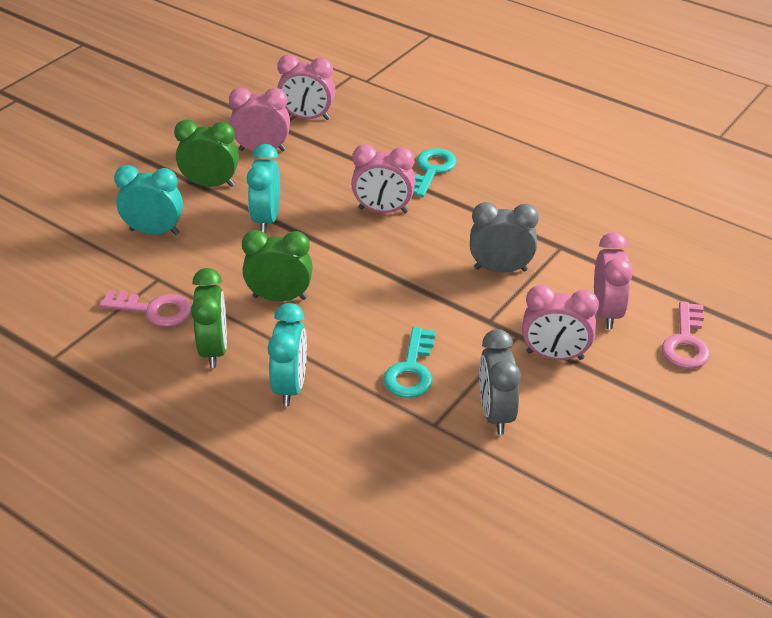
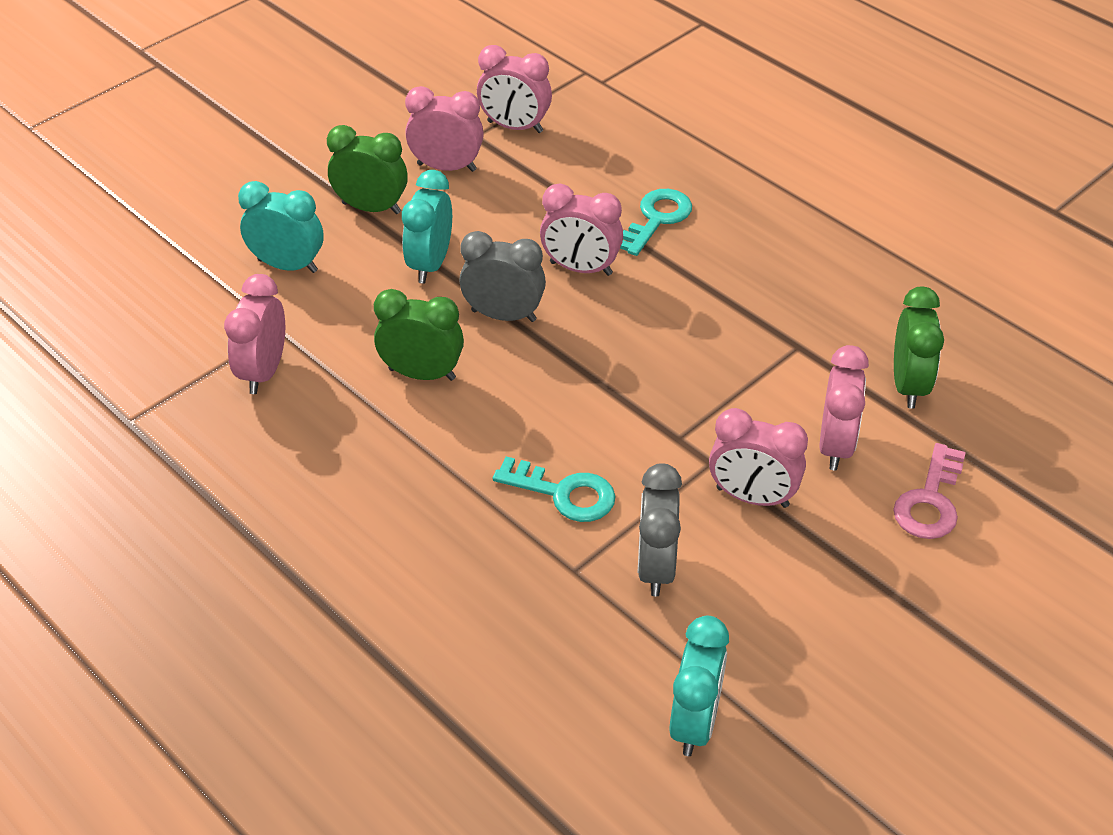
camera: 10 degrees right, 5 degrees up
pink key [99,290,192,327] -> pink clock [224,274,285,394]
green clock [191,268,227,368] -> green clock moved to [894,287,944,409]
turquoise clock [268,303,307,406] -> turquoise clock moved to [669,616,729,756]
turquoise key [383,327,436,398] -> turquoise key turned 90 degrees counterclockwise [493,456,615,522]
grey clock [470,202,539,272] -> grey clock moved to [459,231,546,322]

